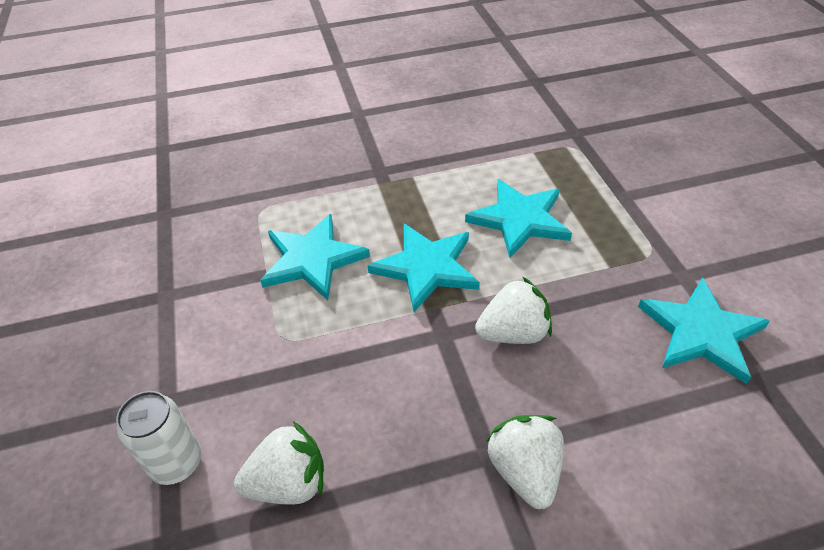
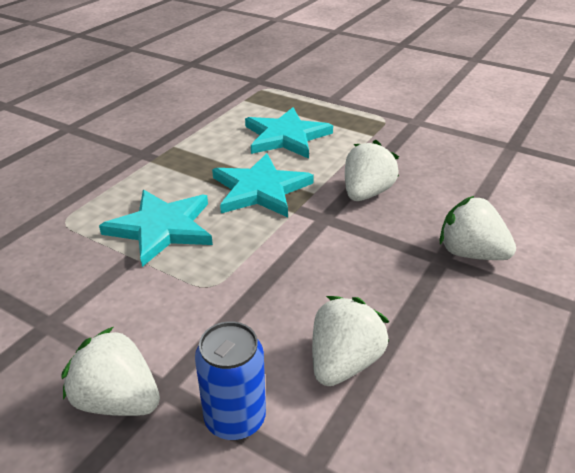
camera: 45 degrees left, 10 degrees down
white can [116,391,202,485] -> blue can [195,321,266,440]
turquoise star [638,277,770,384] -> none
none -> white strawberry [61,327,160,416]

